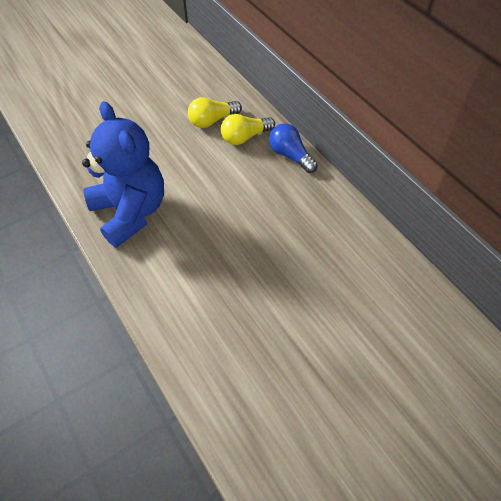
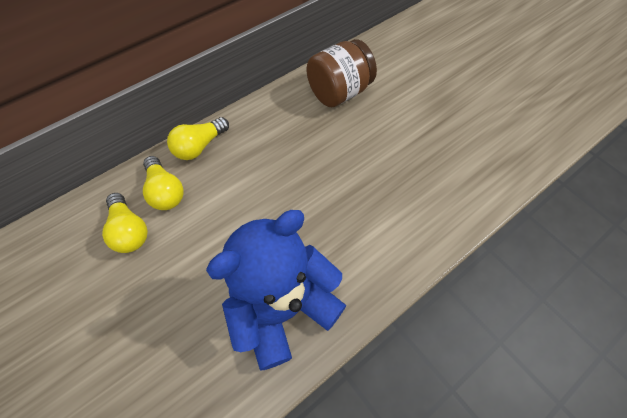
camera: 95 degrees left, 5 degrees up
blue light bulb [269,123,318,173] -> yellow light bulb [167,117,229,160]
none -> brown jar [306,39,377,107]

